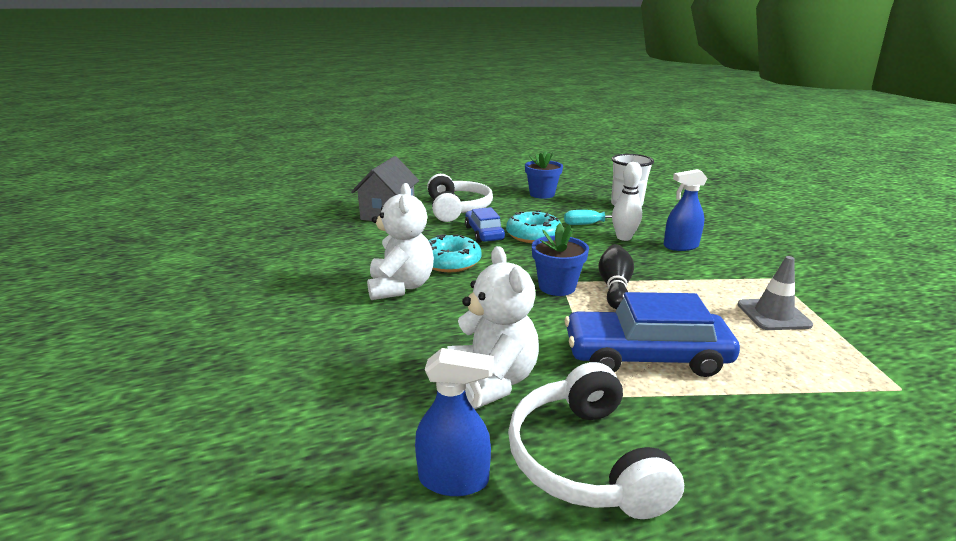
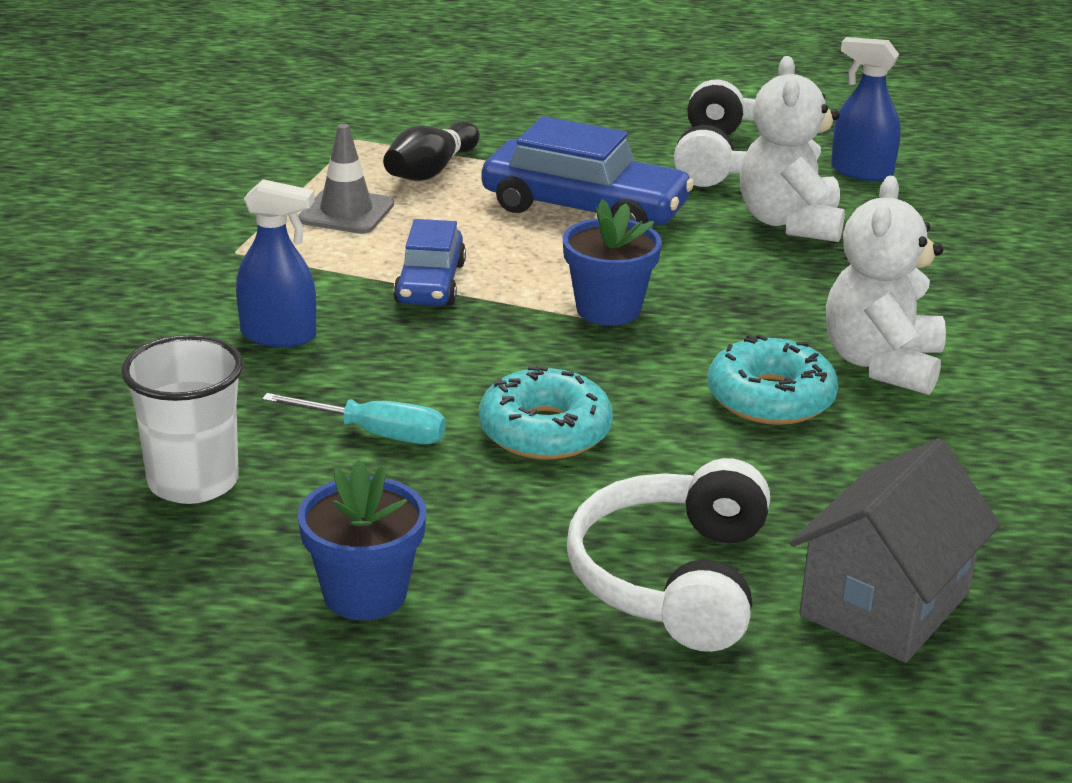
camera: 160 degrees left, 5 degrees up
blue car [465,207,505,243] -> blue car moved to [393,219,466,306]
black bowling pin [598,244,634,309] -> black bowling pin moved to [383,121,480,181]
white bowling pin [612,162,642,241] -> none

